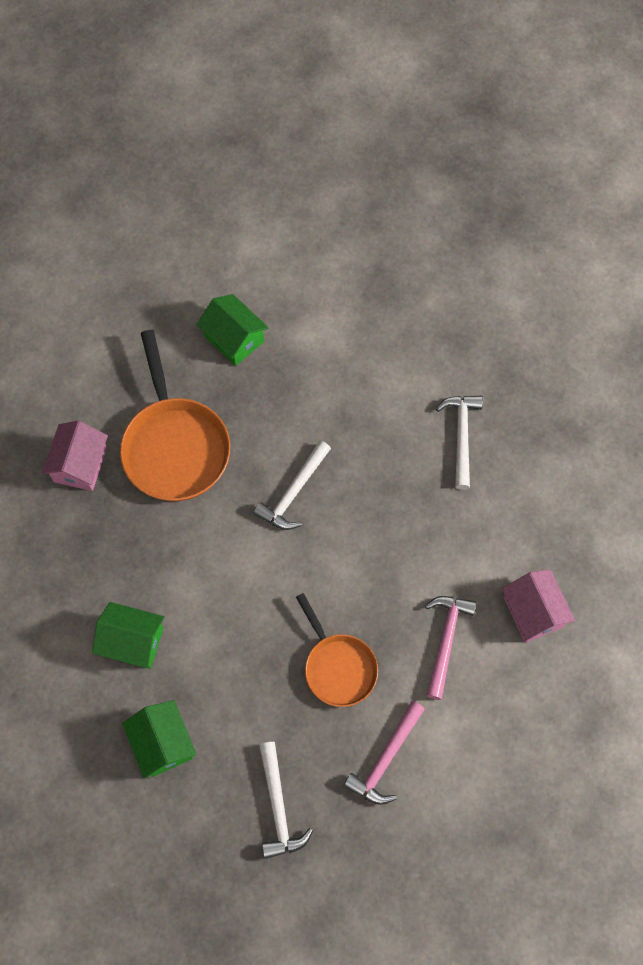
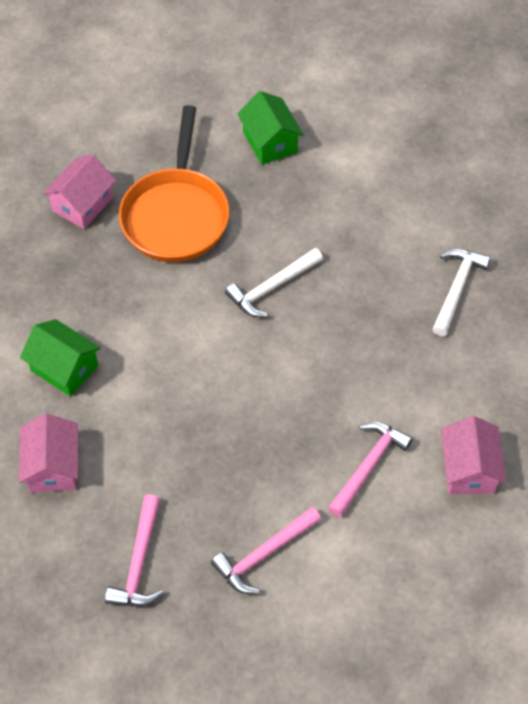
camera: 20 degrees right, 10 degrees down
green house [122,700,197,779] -> pink house [19,413,78,493]
white hammer [259,742,313,859] -> pink hammer [105,494,163,606]
orange pan [296,593,378,707] -> none

